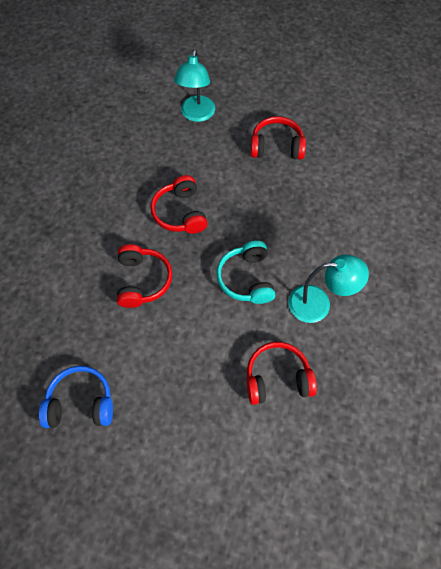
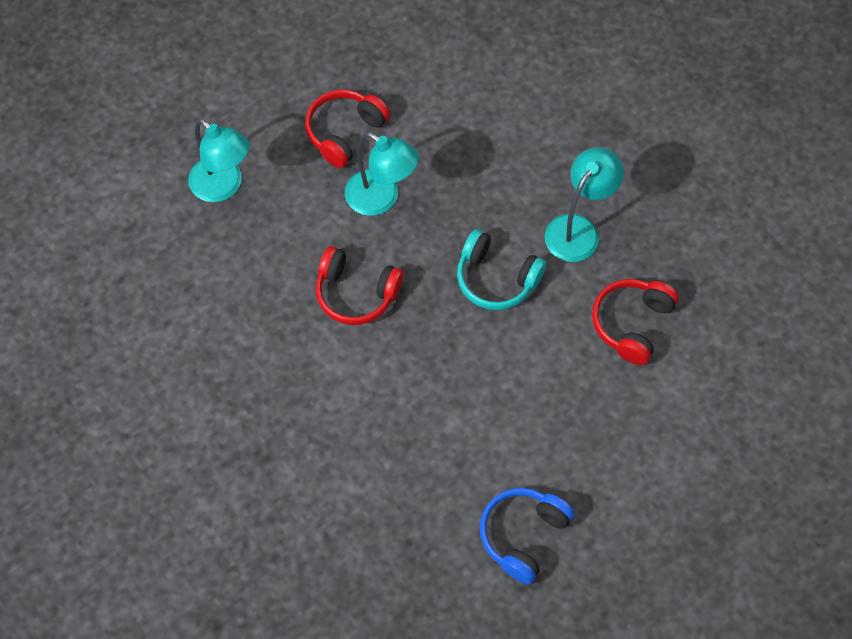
camera: 55 degrees left, 0 degrees up
red headphones [117,244,173,308] -> none
none -> turquoise lamp [345,132,419,216]

